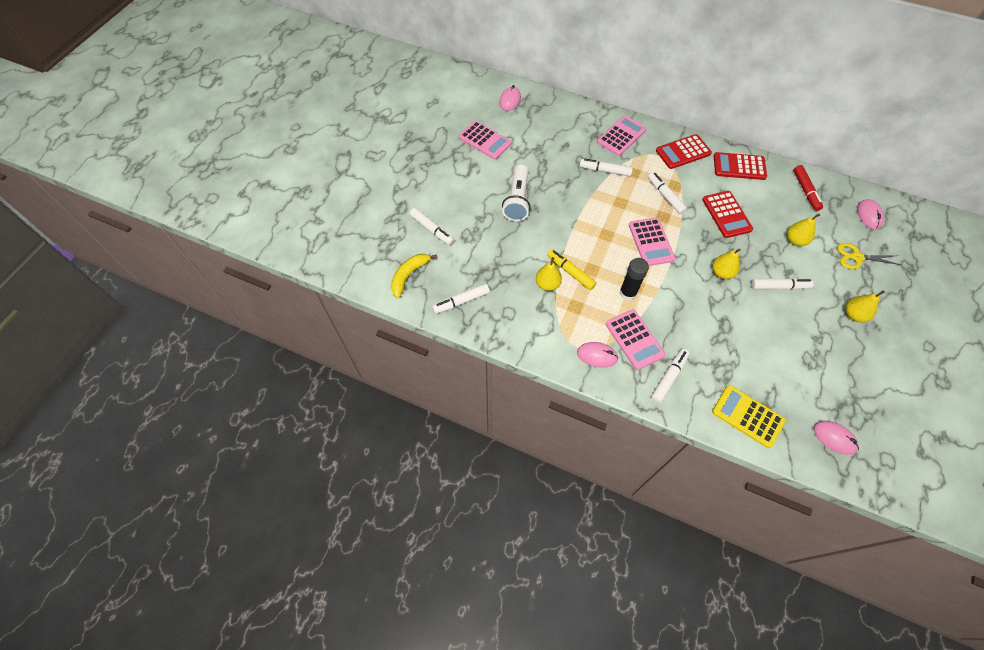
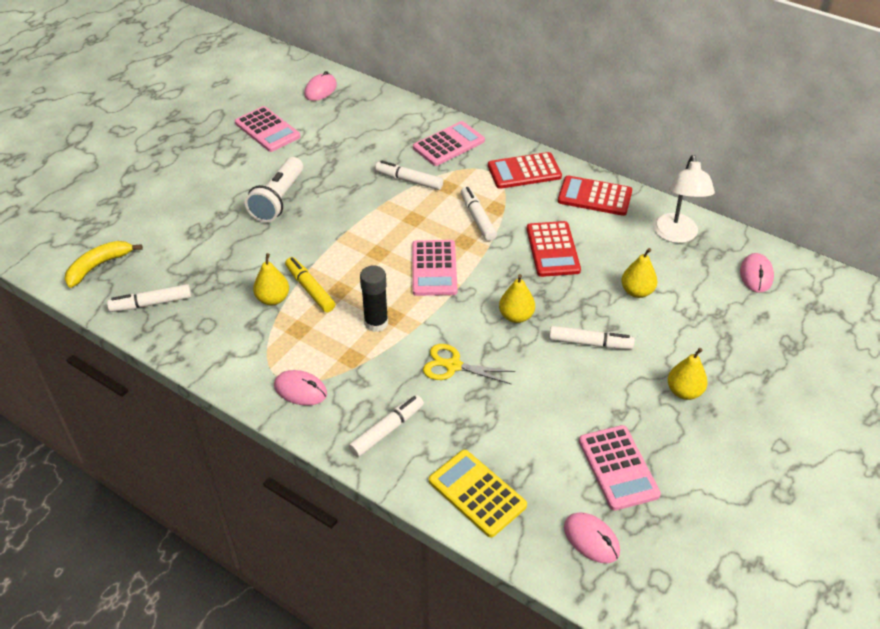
camera: 10 degrees right, 15 degrees down
white marker [410,208,454,245] -> none
pink calculator [606,309,666,370] -> pink calculator moved to [579,425,661,511]
red marker [793,165,823,211] -> white lamp [654,155,715,243]
yellow scissors [837,243,901,269] -> yellow scissors moved to [423,344,515,384]

